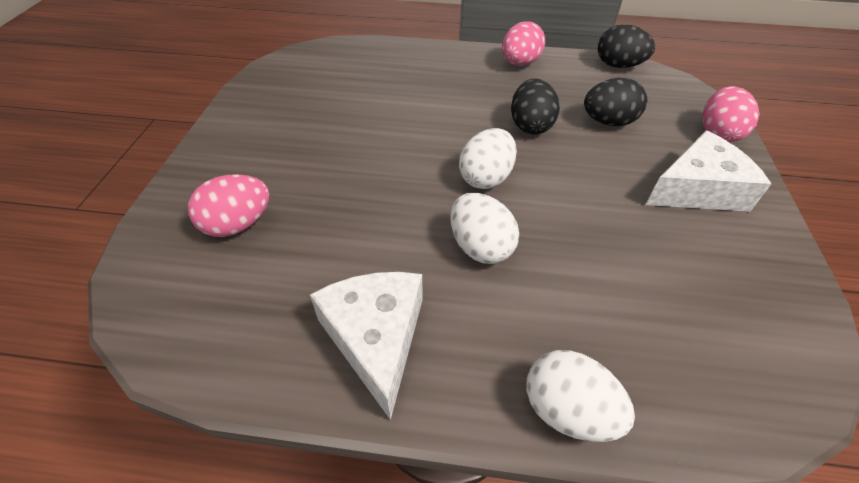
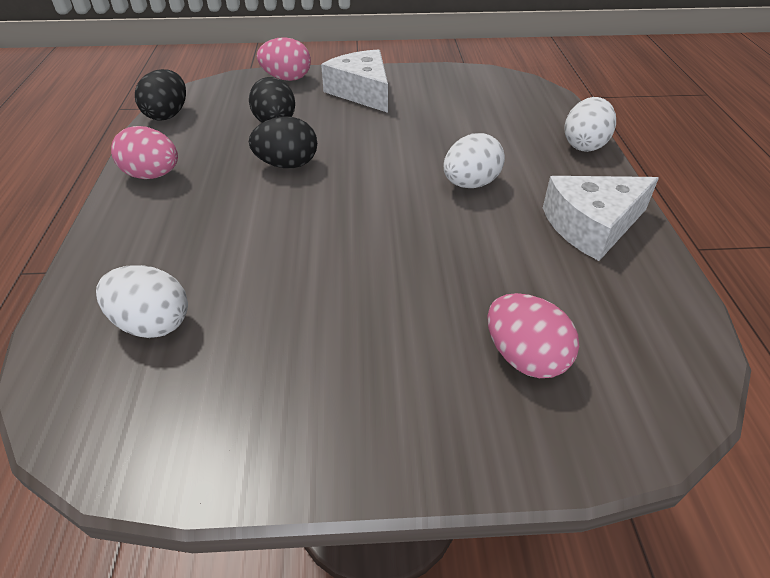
camera: 100 degrees left, 5 degrees down
white egg [459,128,517,189] -> white egg moved to [96,265,188,338]

